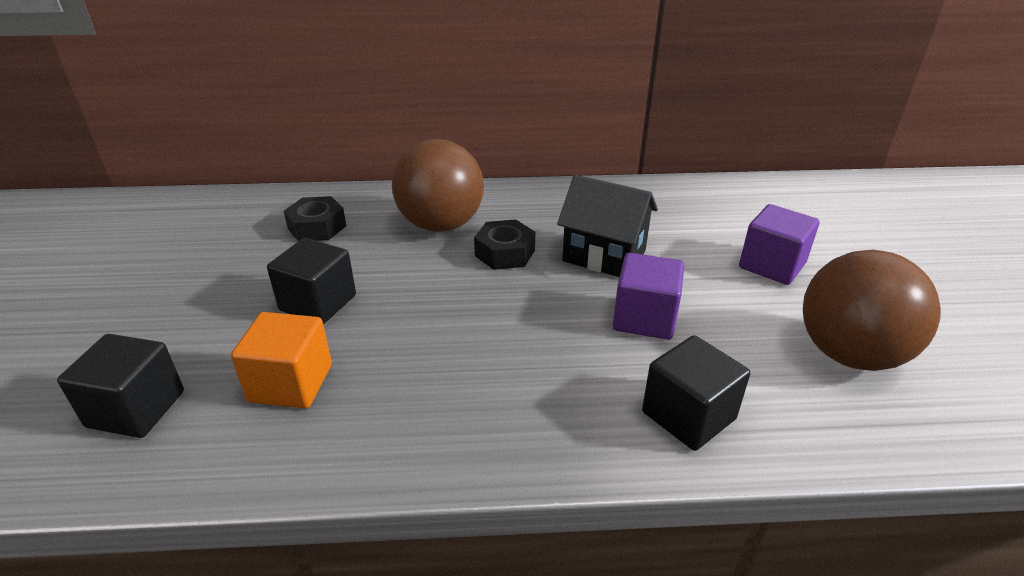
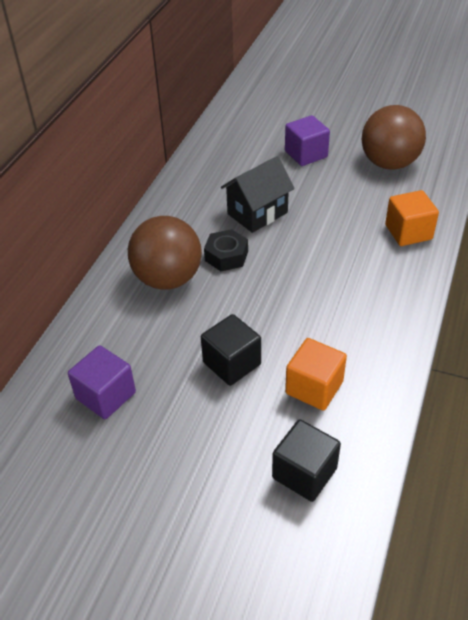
camera: 65 degrees left, 10 degrees up
black nut [284,196,346,241] -> none
purple cube [613,253,685,340] -> purple cube moved to [68,345,136,419]
black cube [642,335,750,451] -> orange cube [385,190,439,246]

